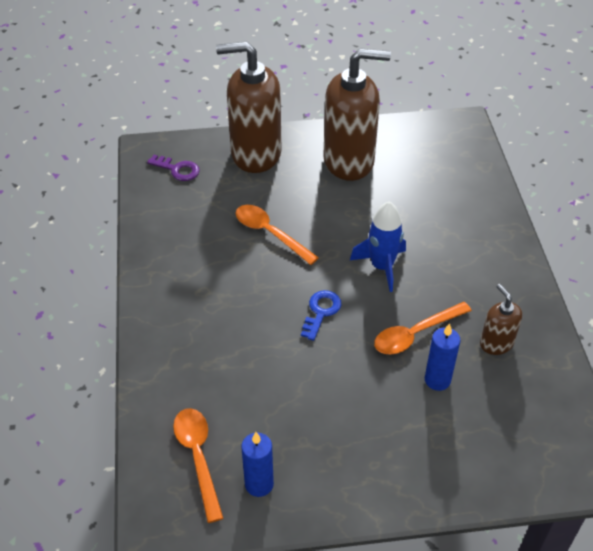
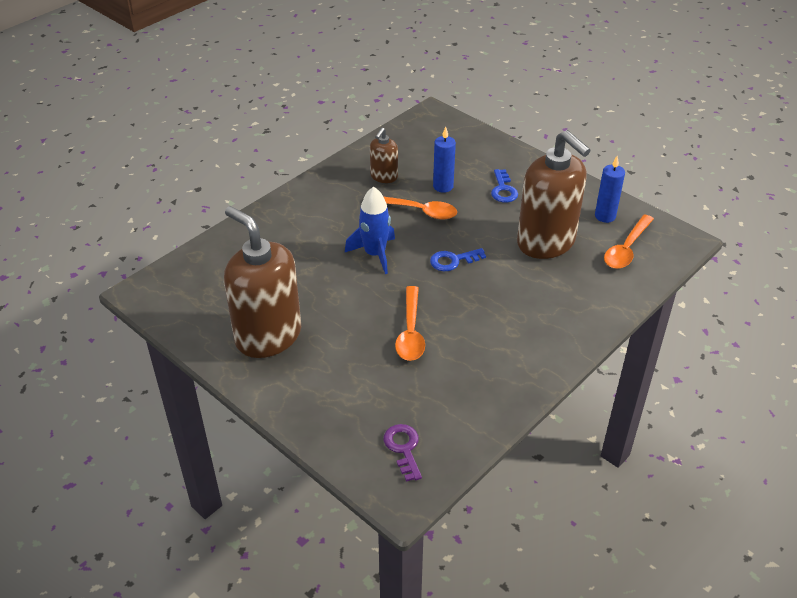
camera: 130 degrees left, 5 degrees down
brown soap dispenser [216,41,282,173] -> brown soap dispenser moved to [517,130,591,259]
none -> blue key [491,169,518,203]

